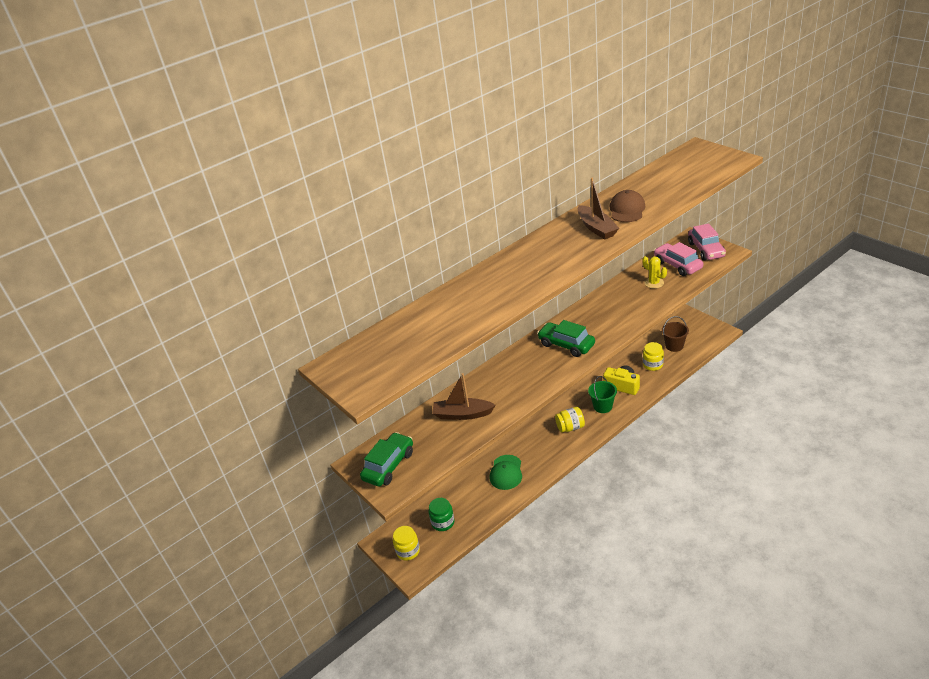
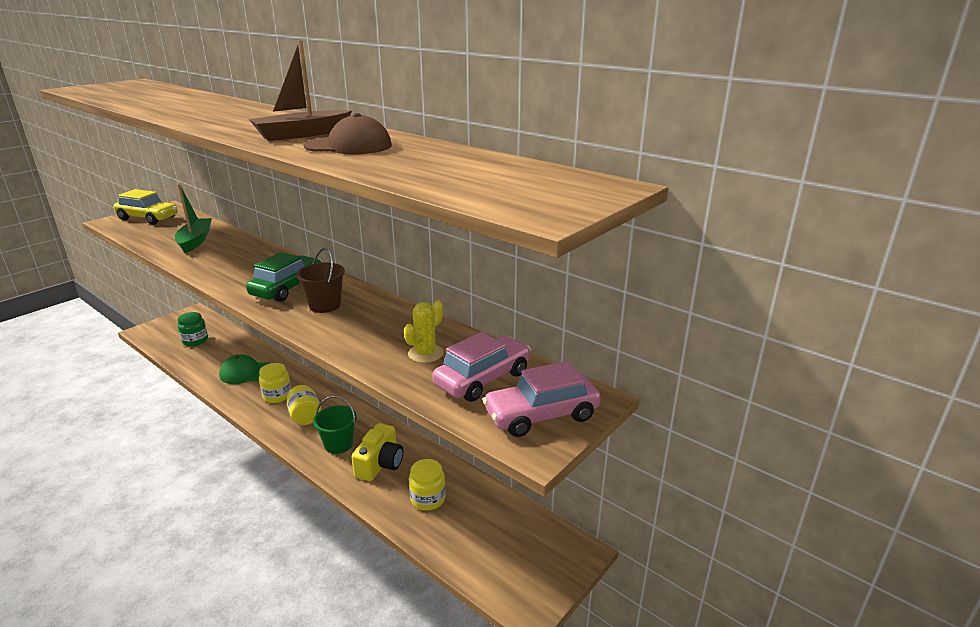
camera: 75 degrees right, 10 degrees down
green car [360,432,413,486] -> yellow car [113,189,178,225]
yellow jar [393,526,420,560] -> yellow jar moved to [259,363,291,403]
brown boat [432,373,496,420] -> green boat [175,184,212,253]
brown bucket [662,316,689,352] -> brown bucket moved to [296,247,345,313]

